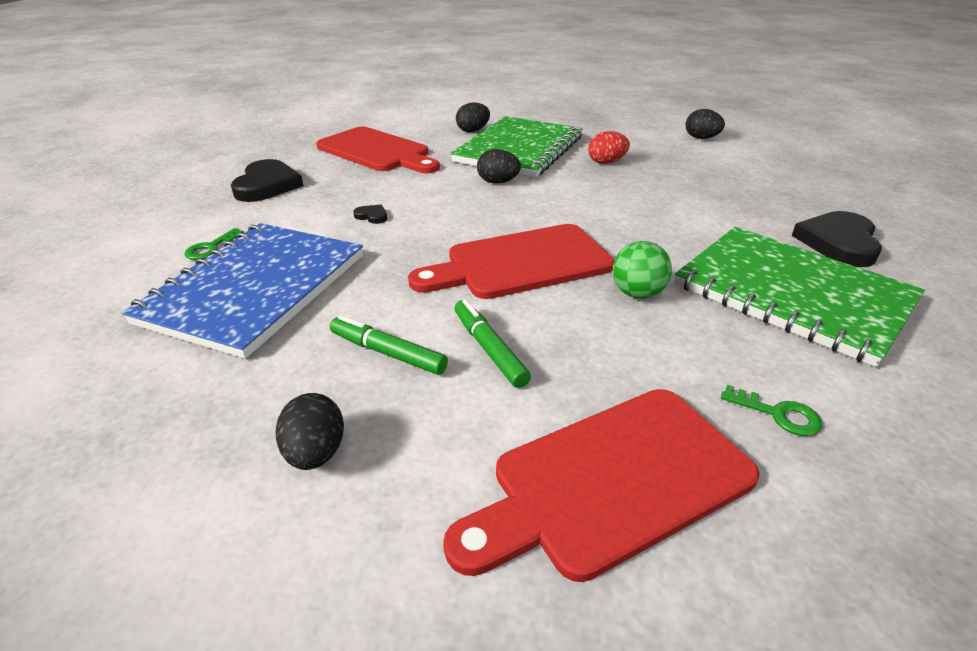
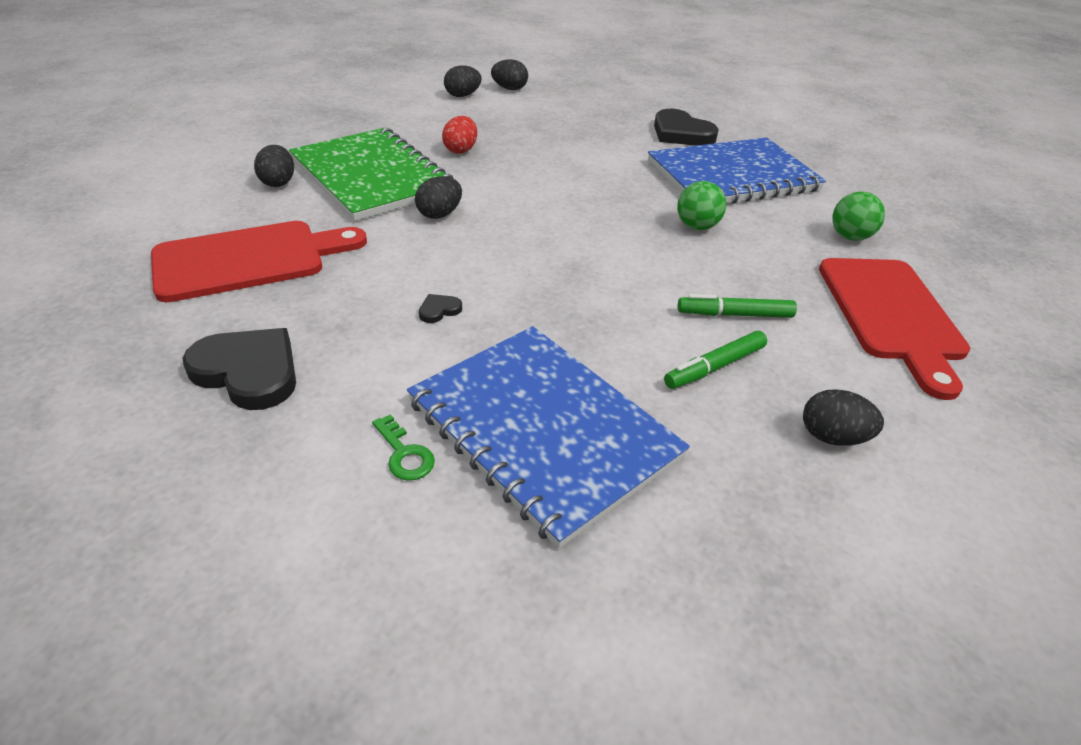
camera: 65 degrees left, 5 degrees up
red cutting board [408,224,614,299] -> none
green notebook [675,227,925,367] -> blue notebook [648,137,826,204]
green key [721,385,822,436] -> green ball [832,191,885,241]
none -> black egg [491,59,528,90]

